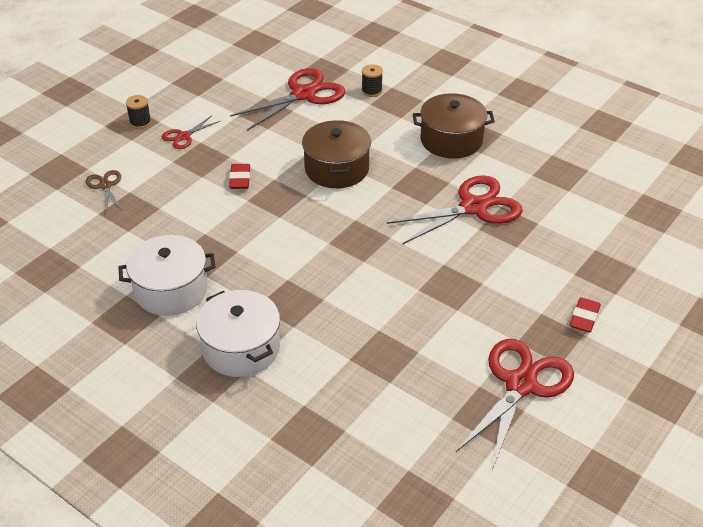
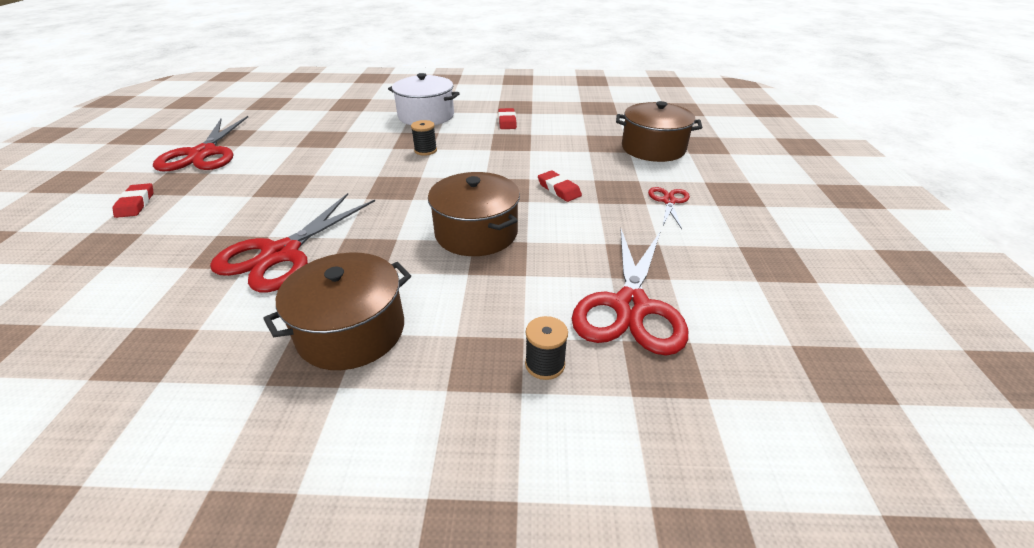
camera: 145 degrees right, 5 degrees down
brown scissors [85,170,122,213] -> brown pot [616,101,702,162]
white pot [119,235,216,316] -> red eraser [498,108,517,129]
black spool [126,95,151,129] -> black spool moved to [411,120,437,156]

